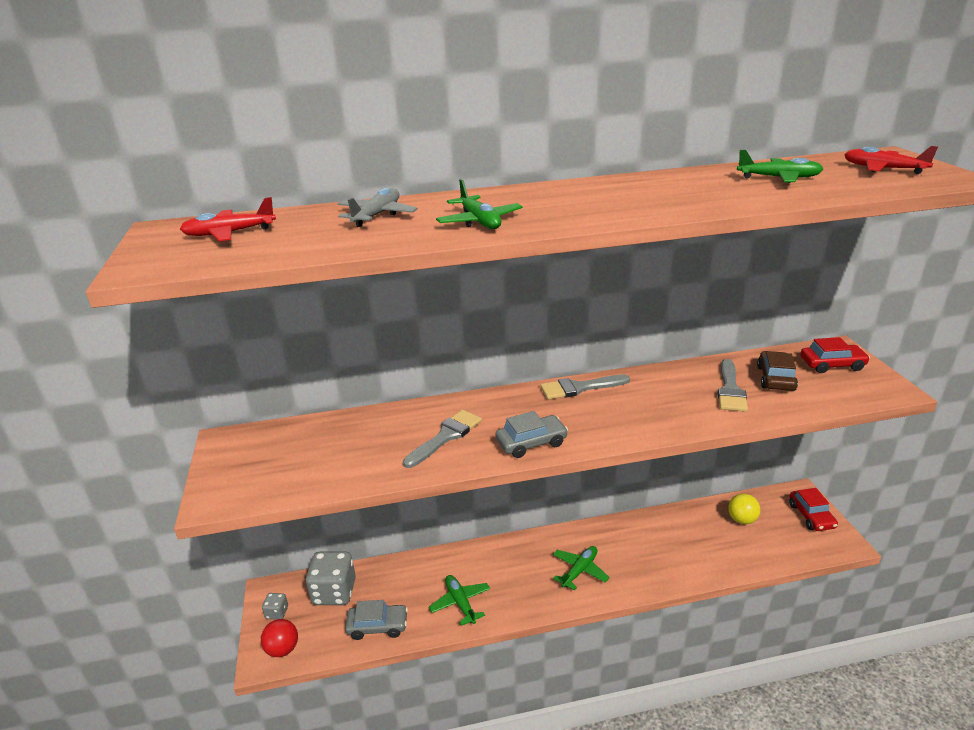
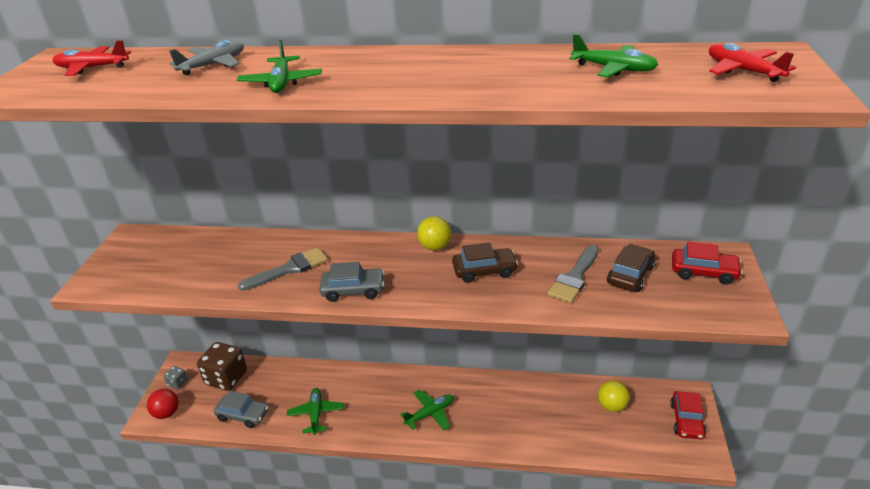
camera: 20 degrees right, 5 degrees up
grey dice [306,551,356,605] -> brown dice [197,342,247,391]
grey brush [540,374,630,399] -> yellow ball [417,216,451,251]
none -> brown car [452,242,518,283]

